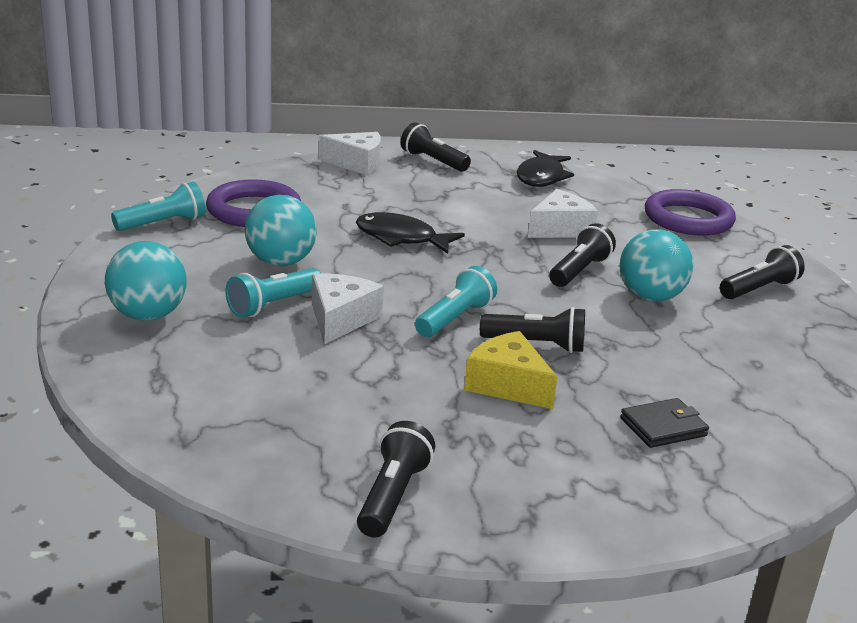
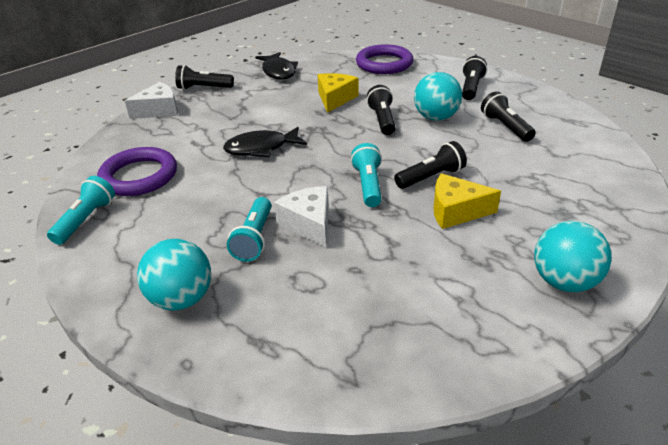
camera: 35 degrees left, 10 degrees up
turquoise ball [245,195,317,266] -> turquoise ball moved to [534,221,612,292]
black flashlight [357,421,435,537] -> black flashlight moved to [481,91,535,142]
white cheese [528,189,598,238] -> yellow cheese [317,73,359,113]
black wallet [620,398,709,448] -> none

